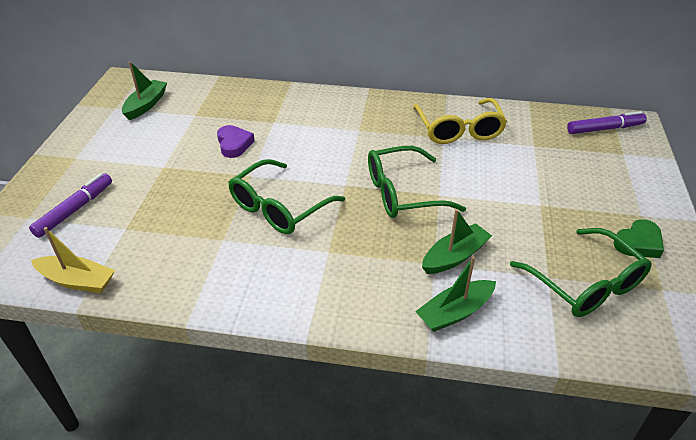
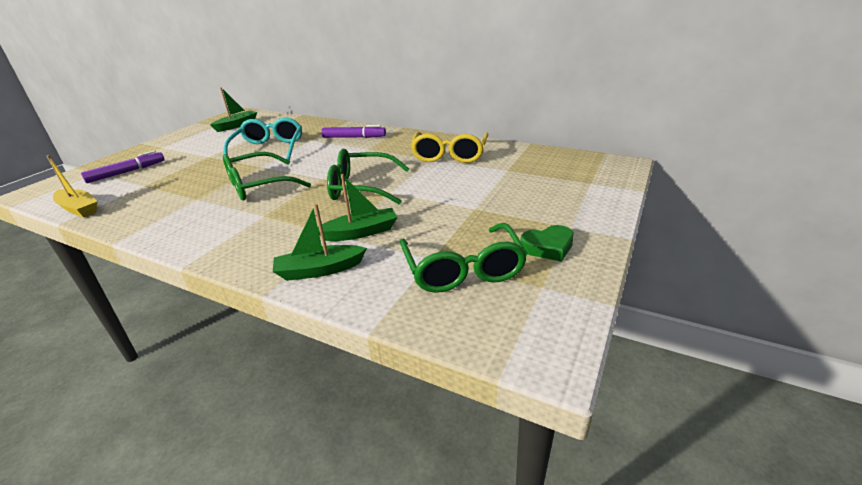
camera: 20 degrees right, 10 degrees down
purple heart [217,125,255,158] -> turquoise glasses [224,117,302,161]
purple marker [567,111,647,134] -> purple marker moved to [321,125,386,138]

